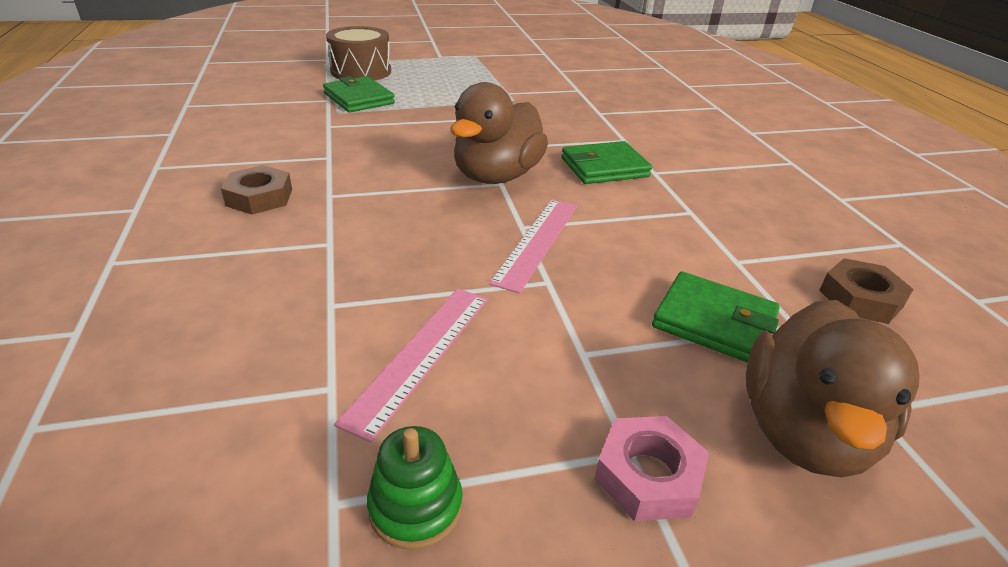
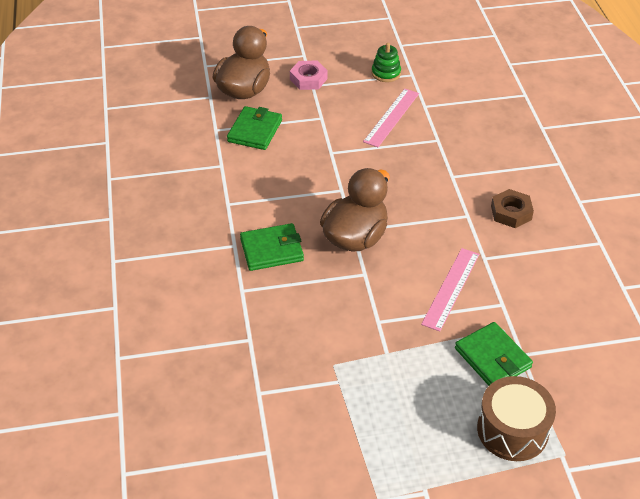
camera: 175 degrees left, 10 degrees up
pink ruler [489,199,578,293] -> pink ruler moved to [421,248,480,332]
green wallet [652,271,780,363] -> green wallet turned 75 degrees clockwise [227,106,282,150]
brown nut [819,258,913,324] -> none

